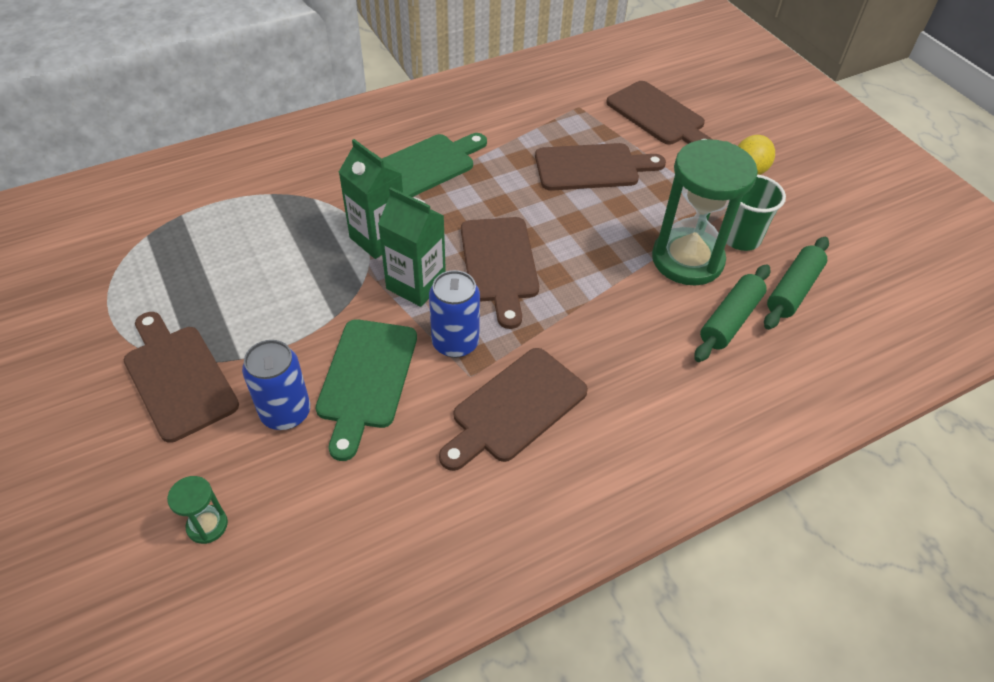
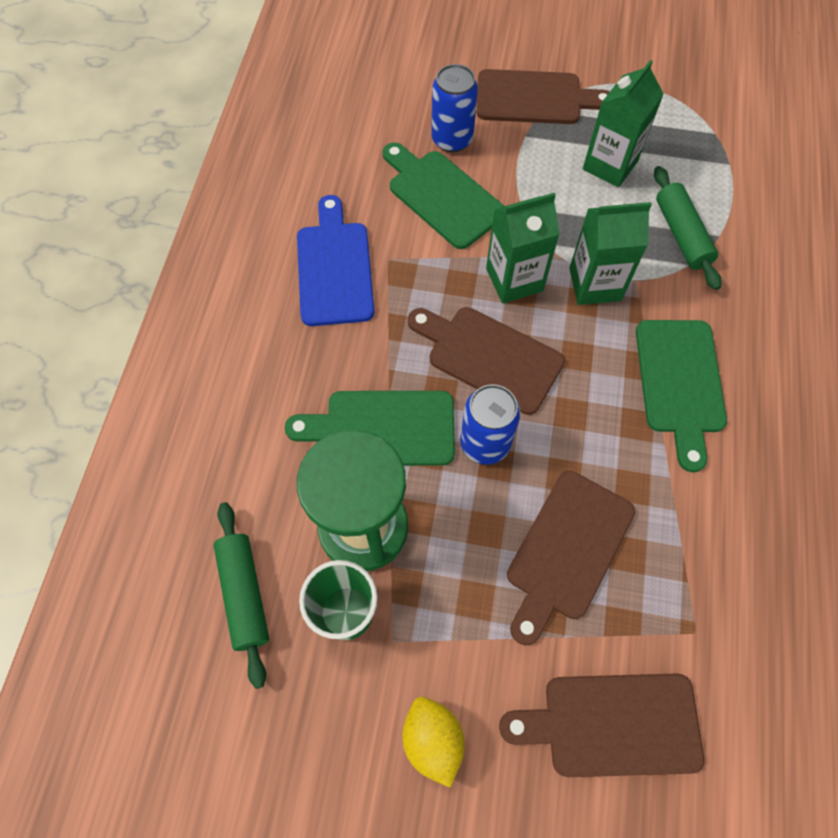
camera: 130 degrees right, 15 degrees up
green hourglass [167,476,228,544] -> none
blue can [429,270,480,358] -> blue can moved to [460,384,521,465]
brown cutting board [439,348,588,471] -> blue cutting board [297,195,374,326]
green rolling pin [694,264,770,362] -> green rolling pin moved to [654,166,722,290]
none -> green cutting board [285,391,455,466]
none -> green carton [583,60,664,187]

